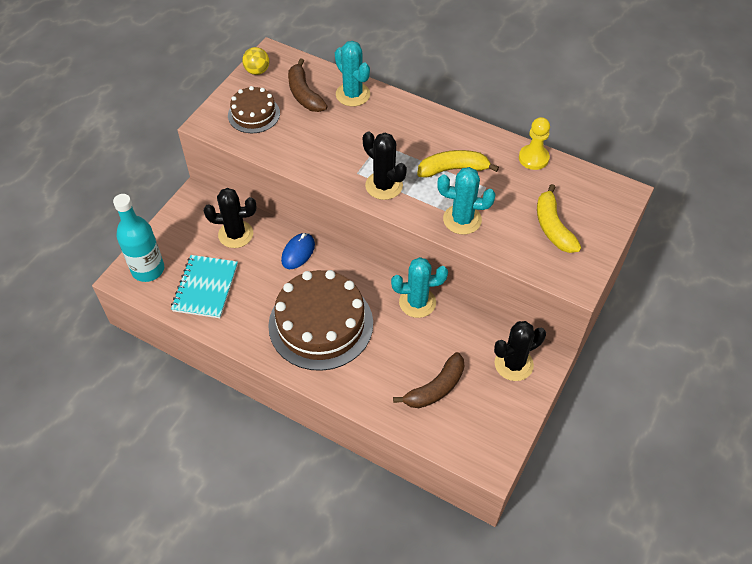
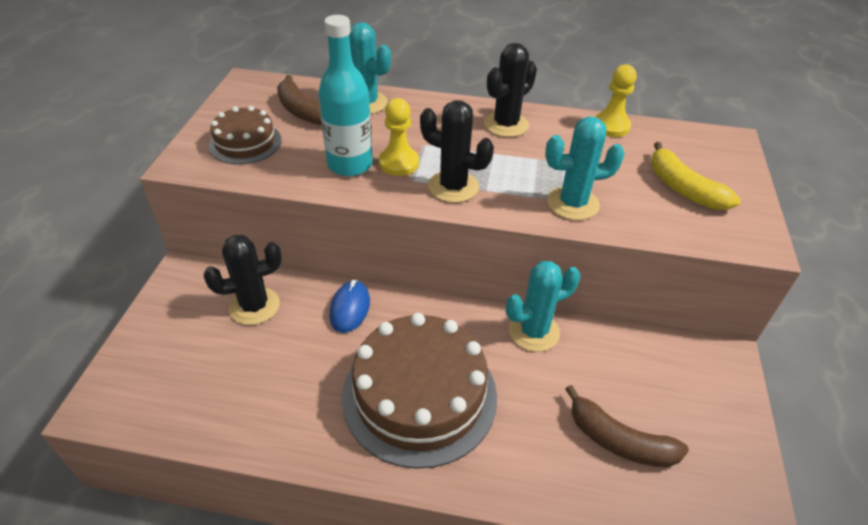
camera: 20 degrees left, 10 degrees down
turquoise bottle [113,194,164,282] -> turquoise bottle moved to [318,15,373,176]
turquoise notebook [171,255,238,318] -> none
yellow ball [242,47,269,75] -> none
brown banana [393,352,464,408] -> brown banana turned 90 degrees clockwise [565,385,689,467]
yellow banana [417,150,499,178] -> none
black cactus [494,321,546,381] -> black cactus moved to [484,43,537,137]
none -> yellow pawn [379,98,419,176]

